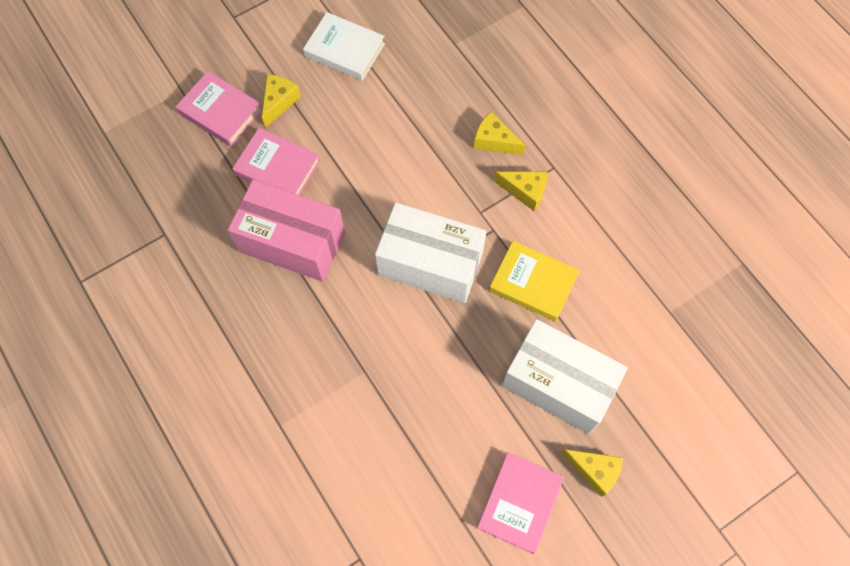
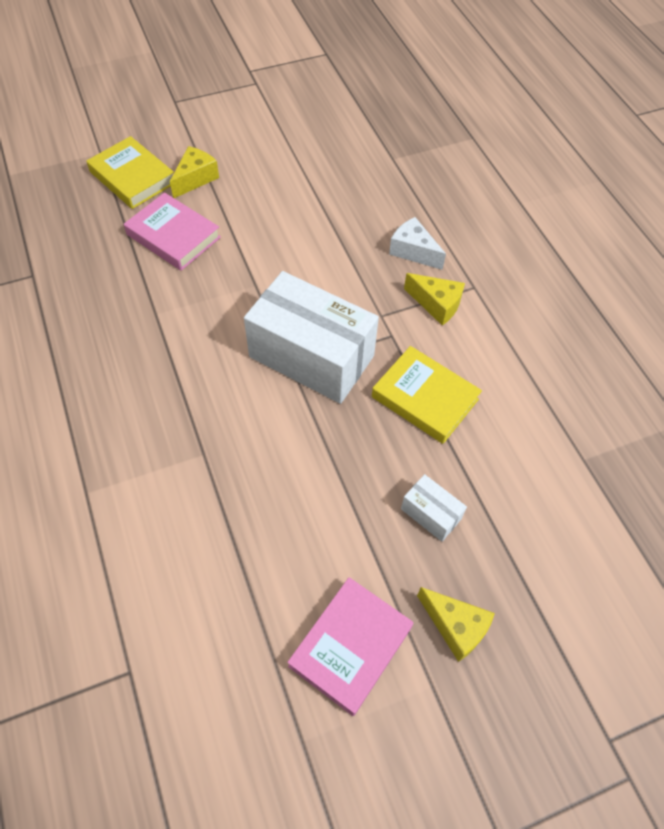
camera: 10 degrees right, 10 degrees down
pink book [176,71,263,147] -> yellow book [86,136,174,209]
pink box [228,180,345,282] -> none
white book [303,12,385,81] -> none
yellow cheese [474,112,526,155] -> white cheese [389,217,446,270]
white box [502,319,628,434] -> white box [401,474,467,542], size x0.43

